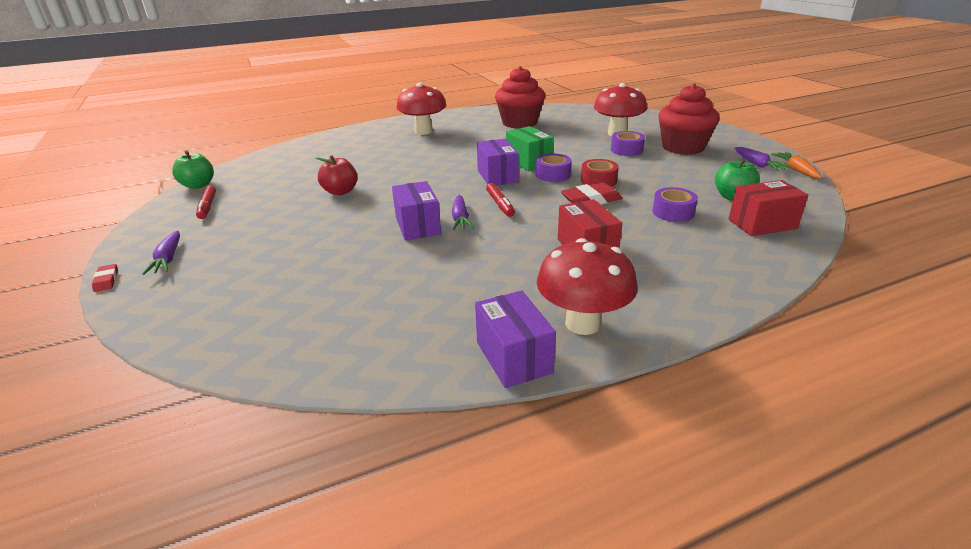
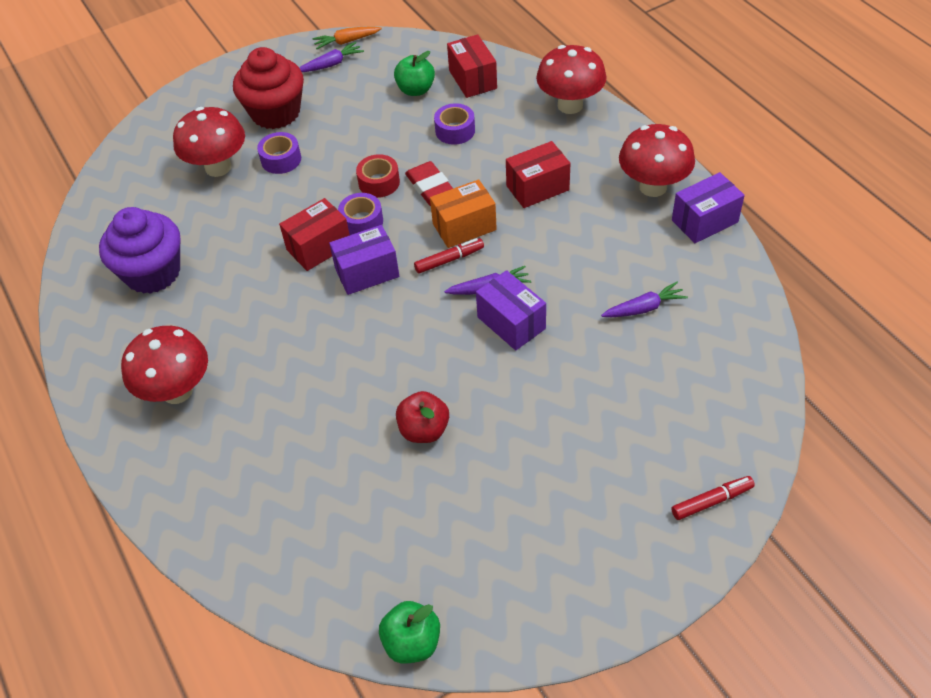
camera: 95 degrees left, 20 degrees up
red eraser [92,264,118,292] -> none
purple carrot [142,231,180,275] -> purple carrot moved to [601,282,688,317]
red marker [196,186,216,219] -> red marker moved to [671,476,755,520]
purple box [392,181,441,241] -> purple box turned 75 degrees clockwise [476,270,546,350]
red cupcake [495,66,545,129] -> purple cupcake [99,207,181,294]
green box [506,126,554,171] -> red box [279,198,350,271]
none -> orange box [430,179,497,248]
none -> red mushroom [536,45,607,114]

